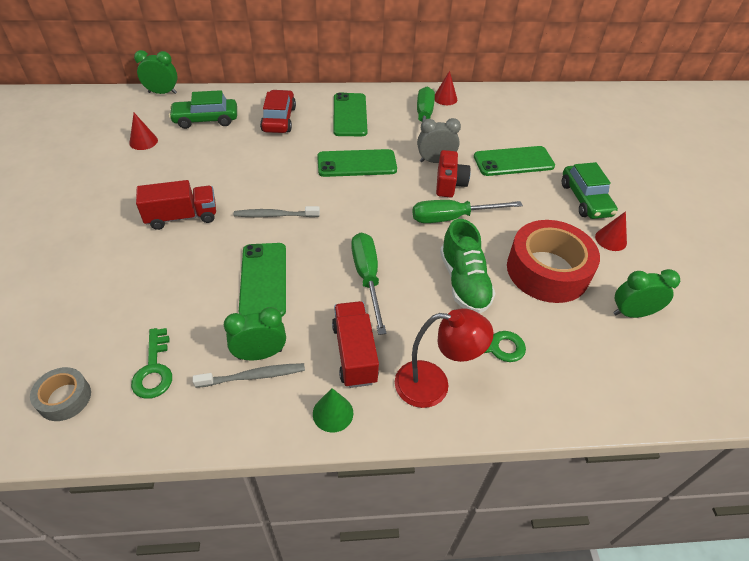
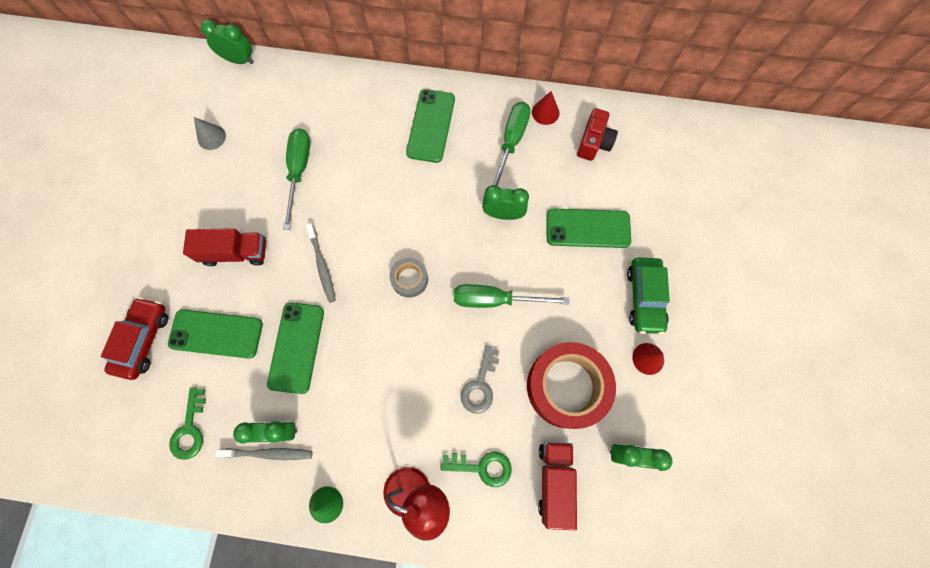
camera: 15 degrees right, 25 degrees up
grey tape [30,367,91,421] -> grey tape moved to [389,258,428,298]
red cone [129,113,158,150] -> grey cone [194,117,226,150]
green car [169,90,237,129] -> none
grey toothbrush [234,206,320,217] -> grey toothbrush turned 120 degrees counterclockwise [306,223,336,303]
red car [260,90,296,133] -> red car moved to [101,297,168,380]
green phone [317,149,397,177] -> green phone moved to [168,309,263,359]
red truck [332,301,379,388] -> red truck moved to [538,442,577,531]
green screwdriver [351,233,386,335] -> green screwdriver moved to [283,128,310,230]
grey clock [417,118,461,163] -> green clock [482,185,529,220]
red camera [436,150,471,198] -> red camera moved to [577,108,618,161]
green shoe [440,219,496,313] -> grey key [461,346,499,414]

